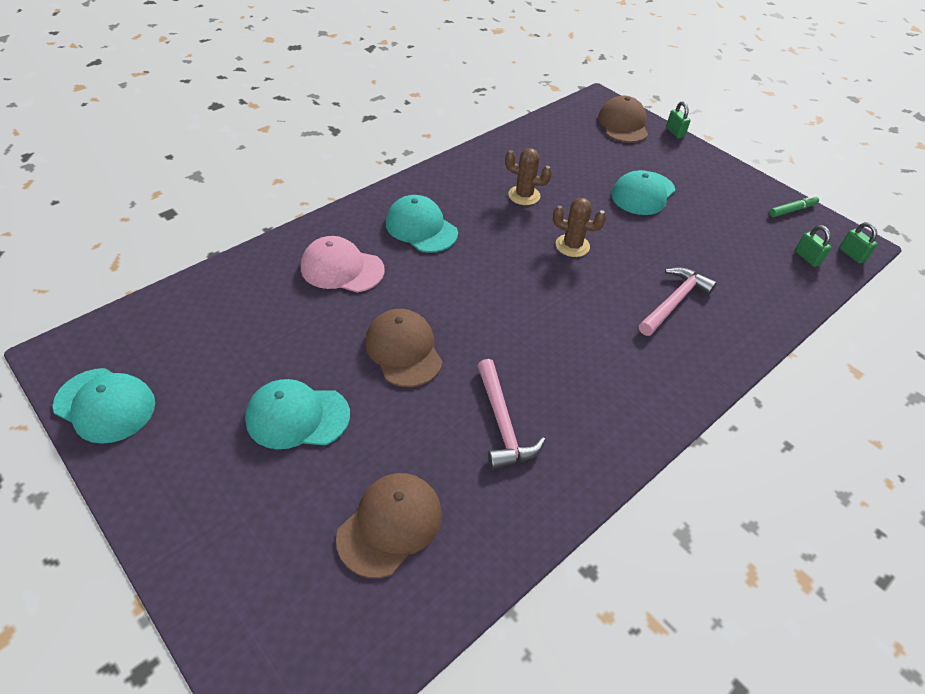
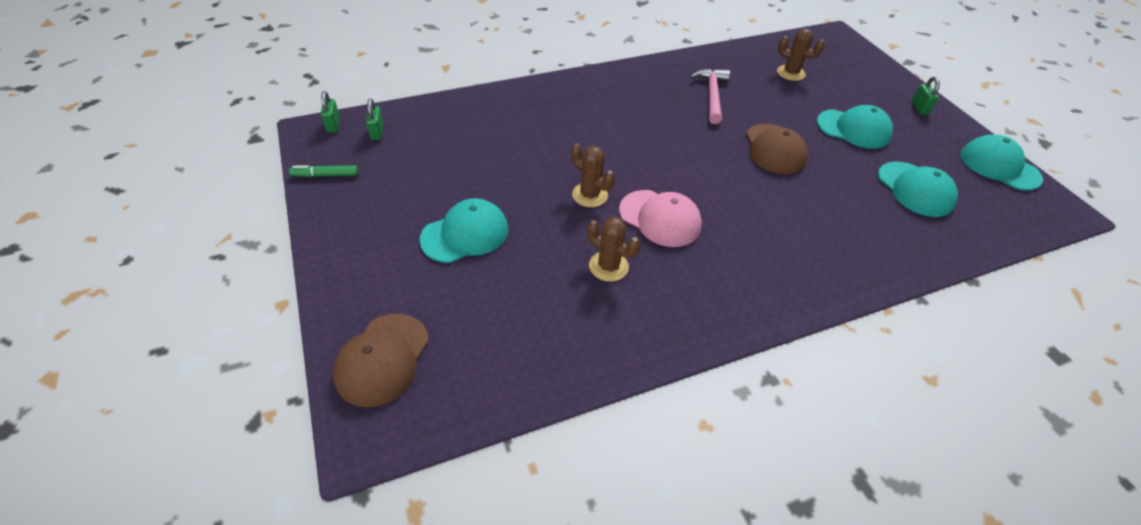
camera: 160 degrees left, 0 degrees up
pink cap [301,236,385,292] -> pink cap moved to [619,190,702,247]
brown cap [336,473,442,578] -> brown cactus [777,29,825,81]
turquoise cap [386,195,458,253] -> turquoise cap moved to [878,162,958,217]
pink hammer [639,267,717,336] -> none
green padlock [666,101,690,139] -> green padlock moved to [911,77,940,115]

